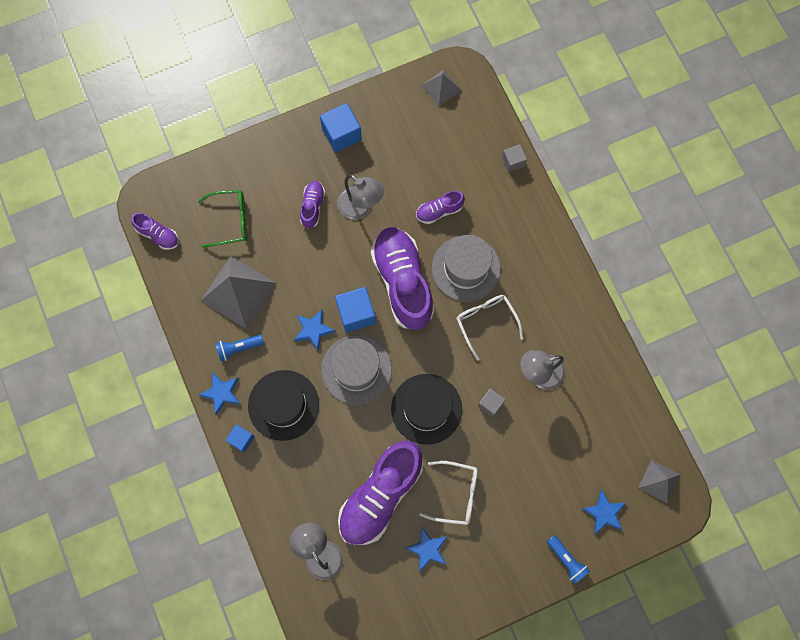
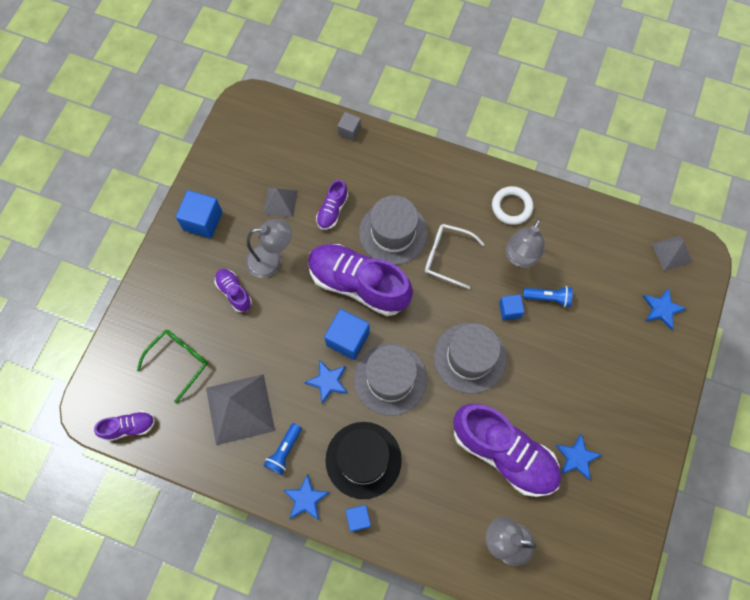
camera: 45 degrees left, 5 degrees down
purple shoe [338,441,423,545] -> purple shoe turned 45 degrees counterclockwise [453,404,561,497]
black hat [391,374,462,445] -> grey hat [434,323,507,394]
white glasses [419,461,478,525] -> none
grey pyramid [421,70,462,106] -> grey pyramid moved to [263,187,298,218]
grey cube [478,388,506,417] -> blue cube [499,294,524,320]
blue flashlight [547,535,590,584] -> blue flashlight moved to [523,286,573,307]
none -> white ring [492,186,533,225]

